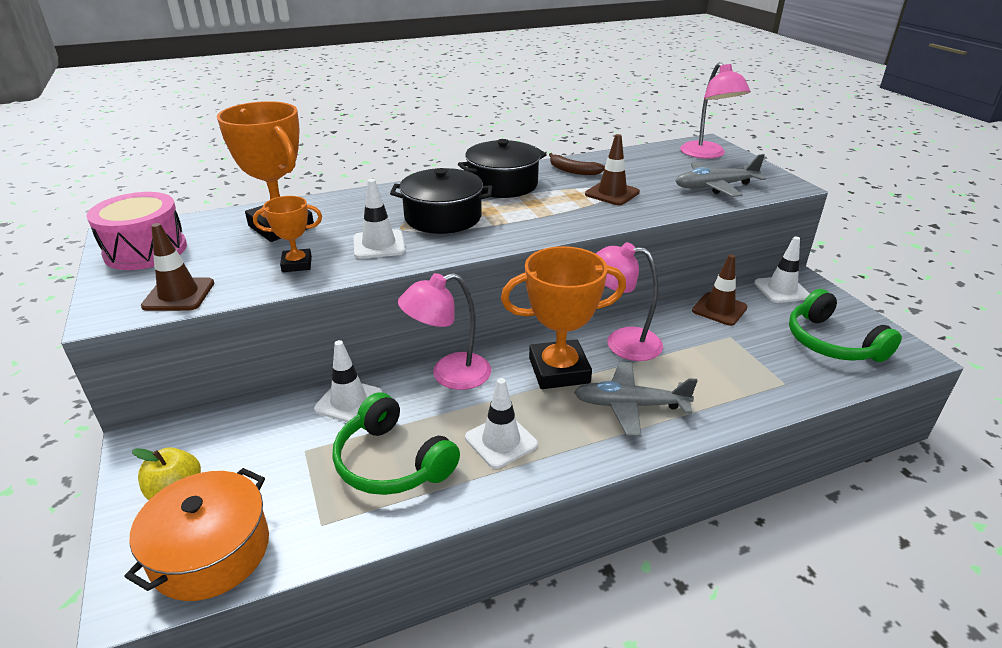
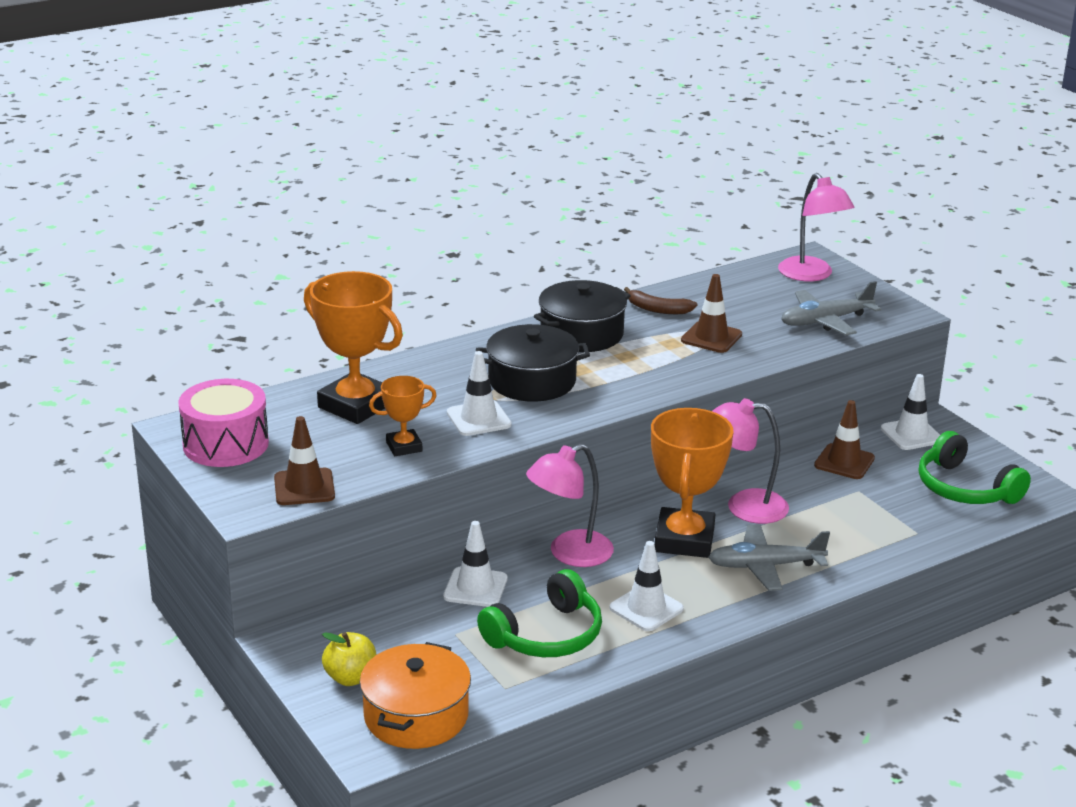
camera: 10 degrees left, 5 degrees down
green headphones [332,392,460,495] -> green headphones turned 75 degrees counterclockwise [477,569,602,657]
orange trophy [501,246,626,389] -> orange trophy turned 60 degrees counterclockwise [651,408,733,558]

